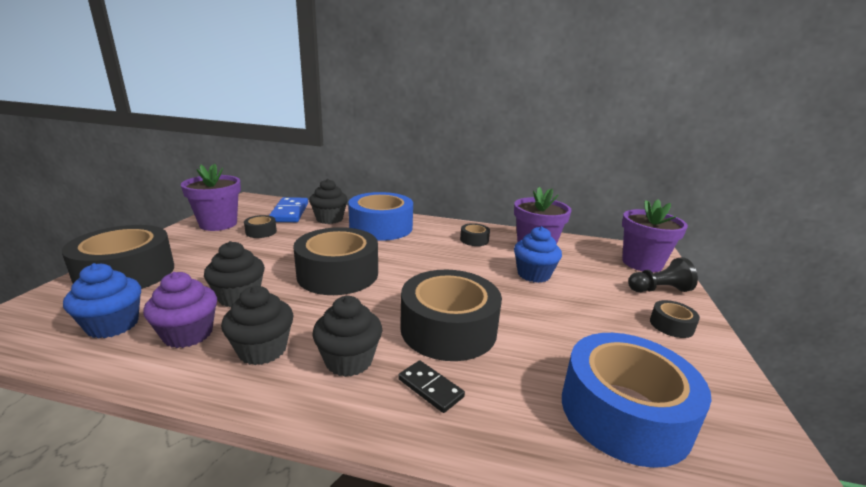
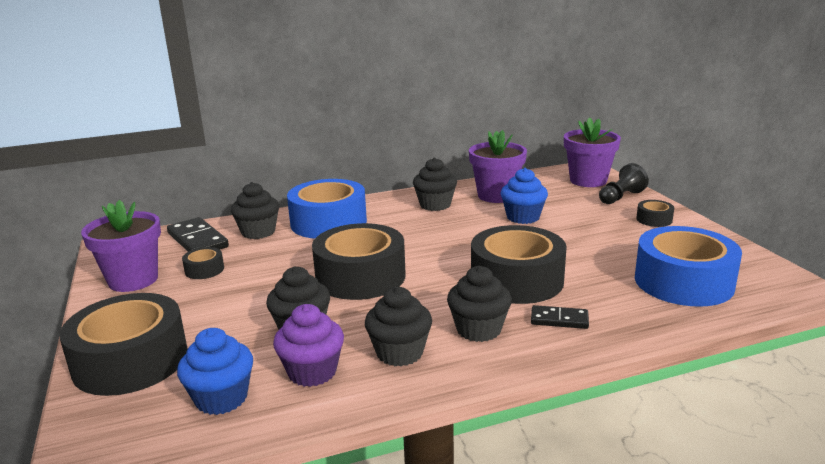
camera: 30 degrees left, 0 degrees up
blue domino [269,197,308,222] -> black domino [167,217,229,252]
black tape [460,223,490,246] -> black cupcake [413,158,457,211]

